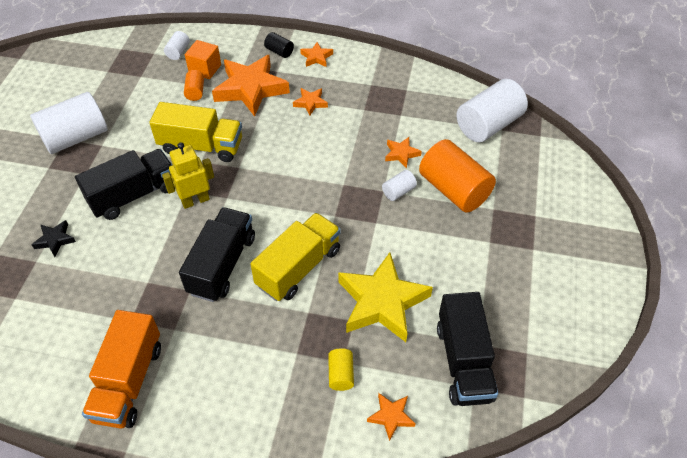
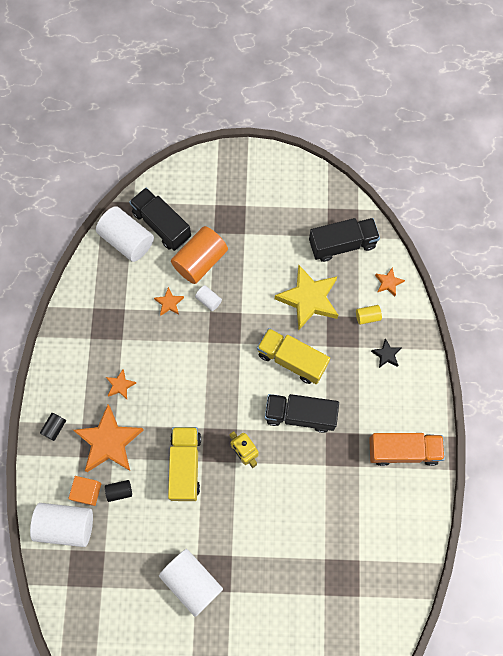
camera: 100 degrees left, 20 degrees up
black star [32,220,76,257] -> black star moved to [371,338,401,368]
black truck [75,149,175,220] -> black truck moved to [129,188,191,251]
white cylinder [164,31,190,60] -> white cylinder [30,503,93,547], size x2.18
orange cylinder [184,70,204,101] -> black cylinder [105,480,132,502]
orange star [300,42,333,67] -> none

